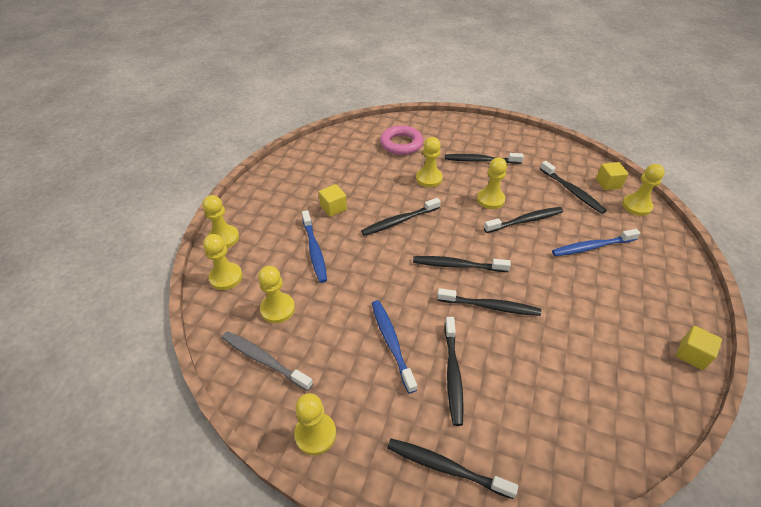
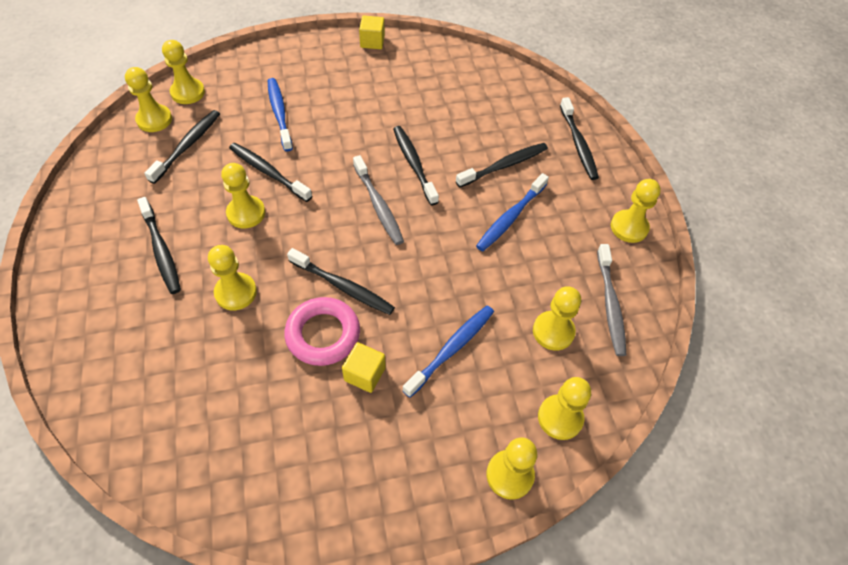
camera: 125 degrees left, 10 degrees up
pink ring [380,125,423,155] -> pink ring moved to [284,297,360,366]
black toothbrush [413,256,511,272] -> grey toothbrush [353,155,404,245]
blue toothbrush [552,229,640,256] -> blue toothbrush turned 150 degrees counterclockwise [268,78,293,151]
yellow cube [596,162,629,190] -> yellow pawn [125,67,172,132]

